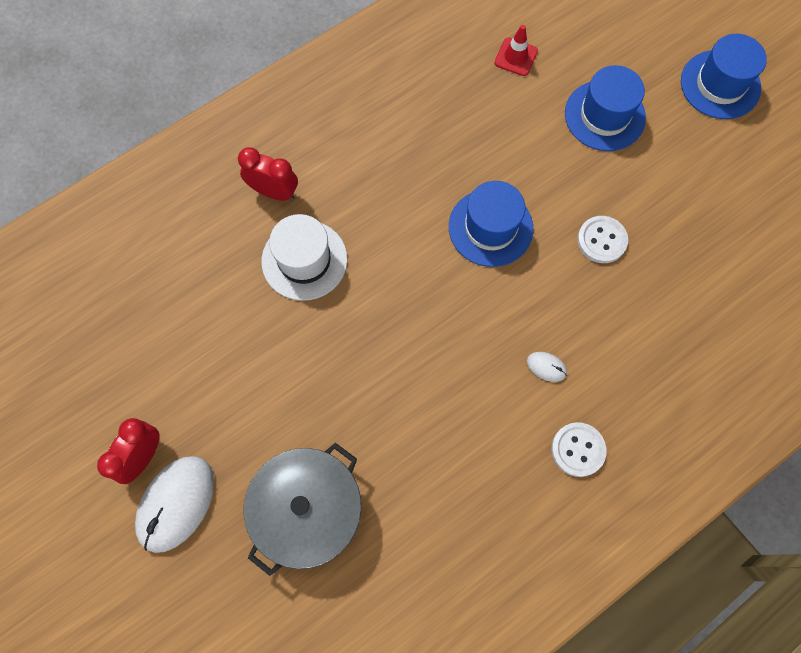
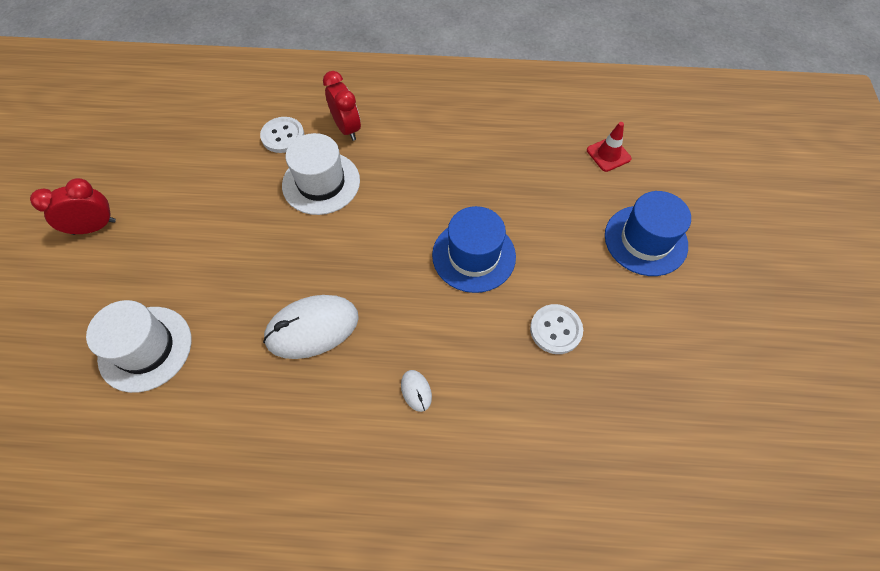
camera: 40 degrees right, 10 degrees down
white mouse [135,456,214,553] -> white mouse moved to [263,295,359,359]
grey pot [244,443,361,576] -> white hat [86,300,191,393]
white button [551,422,607,477] -> white button moved to [260,117,304,153]
blue hat [681,34,767,119] -> none

